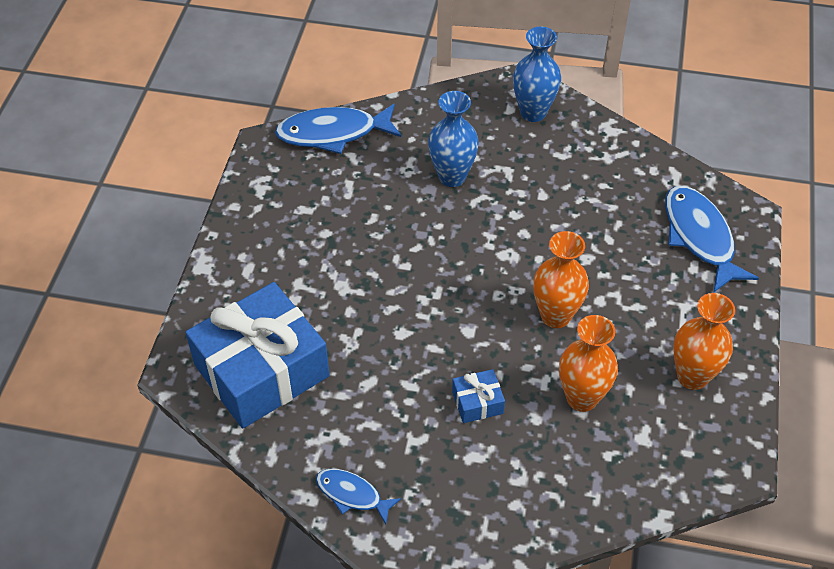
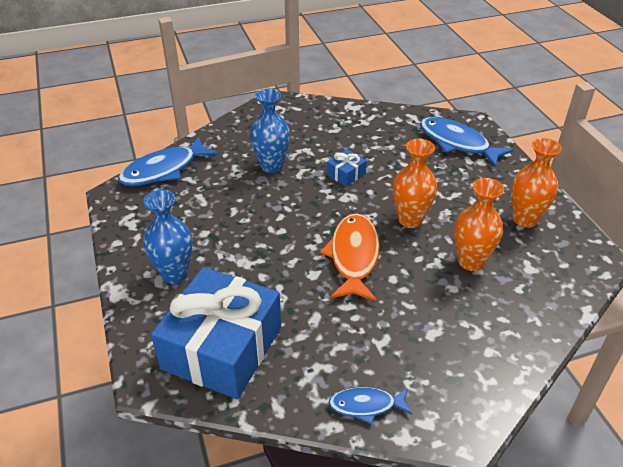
camera: 30 degrees left, 10 degrees down
blue gift [452,369,505,423] -> blue gift moved to [327,149,367,187]
blue vase [513,27,561,122] -> blue vase moved to [143,190,193,284]
none -> orange fish [320,214,380,301]

